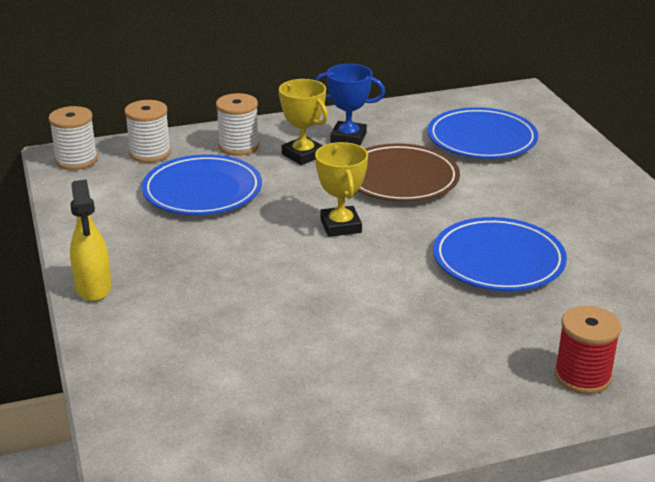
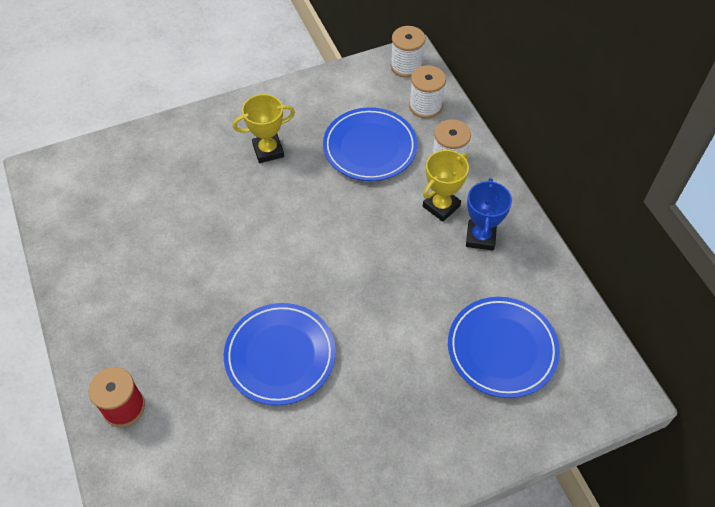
camera: 85 degrees right, 25 degrees up
yellow spray bottle [70,179,111,302] -> none
yellow trophy [315,142,368,237] -> yellow trophy moved to [233,94,295,163]
brown plate [358,143,460,202] -> none

